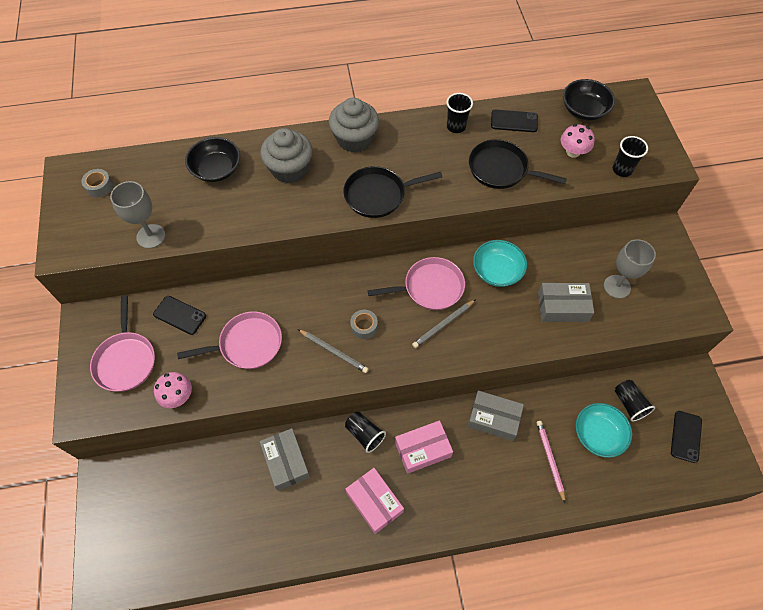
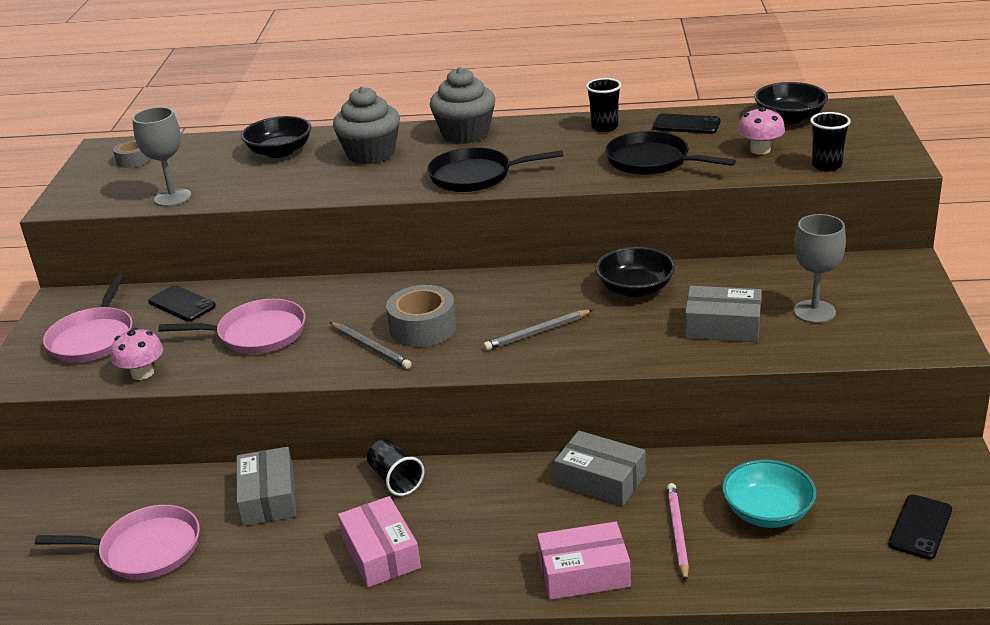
camera: 15 degrees right, 30 degrees down
grey tape [350,310,378,339] -> grey tape [386,285,457,347], size x1.72
pink pan [368,257,465,310] -> pink pan moved to [35,505,200,580]
pink box [395,420,453,474] -> pink box moved to [537,522,631,600]
turquoise bowl [473,240,527,287] -> black bowl [596,247,675,297]
black cup [615,380,655,421] -> none

